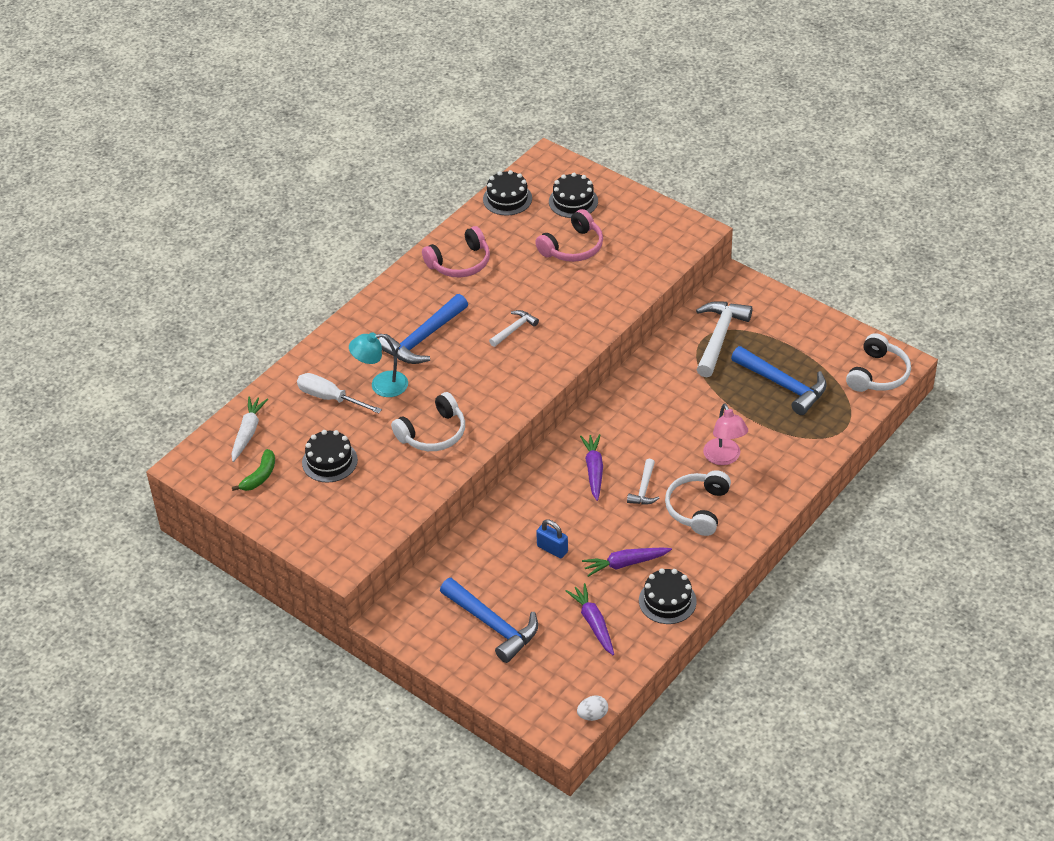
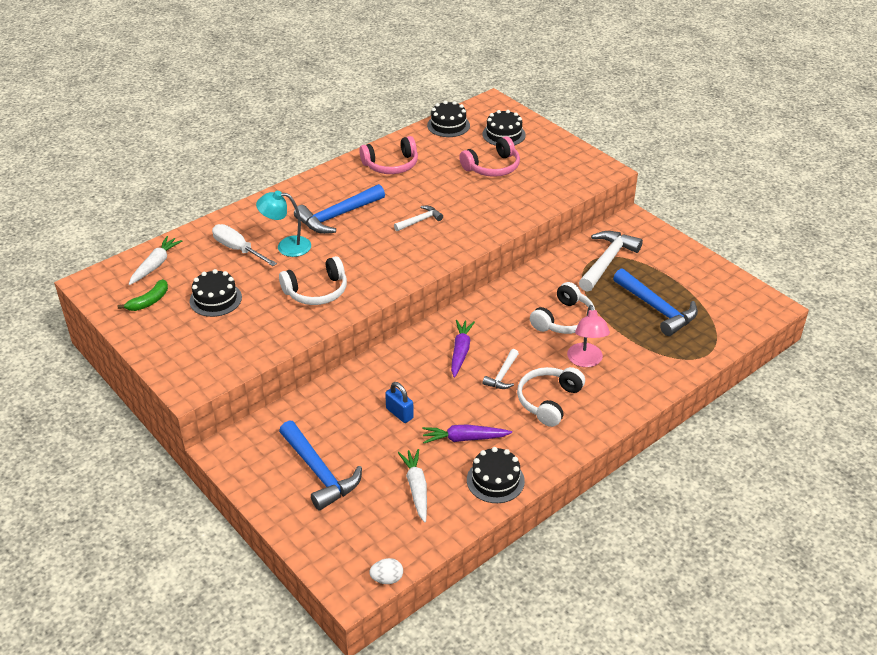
camera: 10 degrees right, 5 degrees down
purple carrot [566,583,614,655] -> white carrot [398,449,427,523]
white headphones [846,333,911,392] -> white headphones moved to [530,282,595,334]

